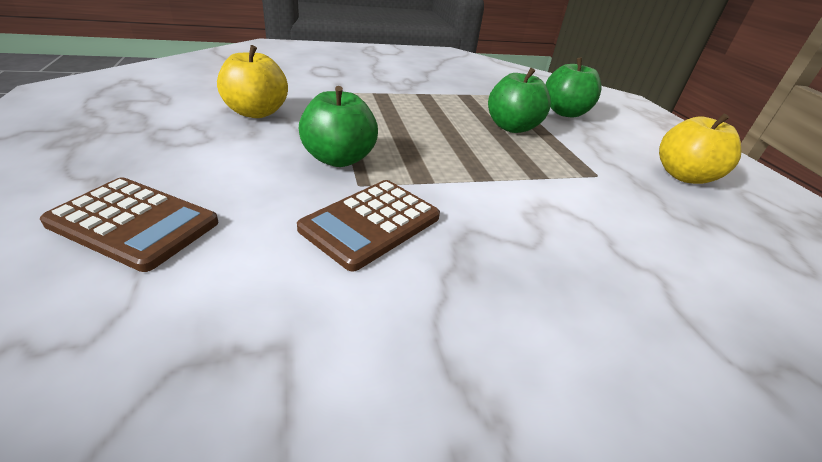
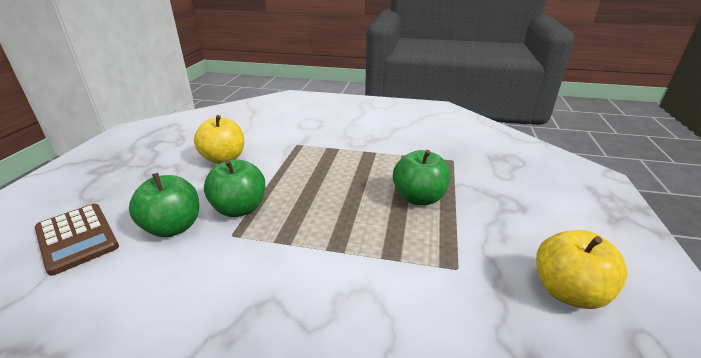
camera: 30 degrees right, 5 degrees down
brown calculator [297,180,440,272] -> none
green apple [546,58,601,118] -> green apple moved to [129,173,199,237]

